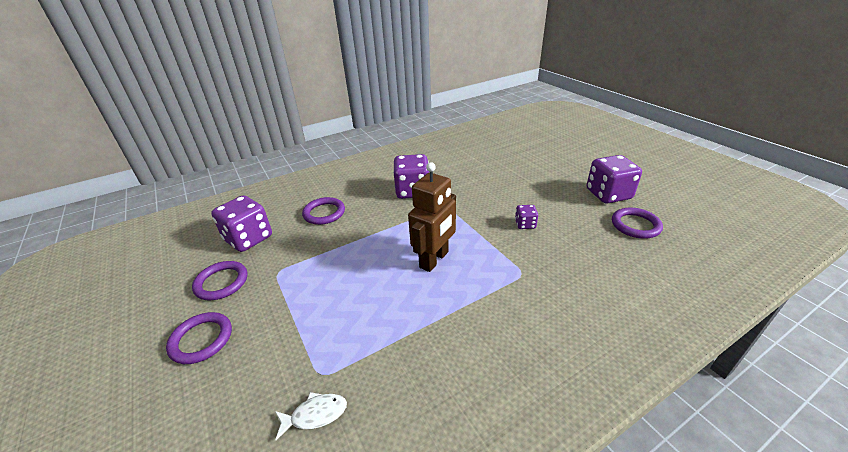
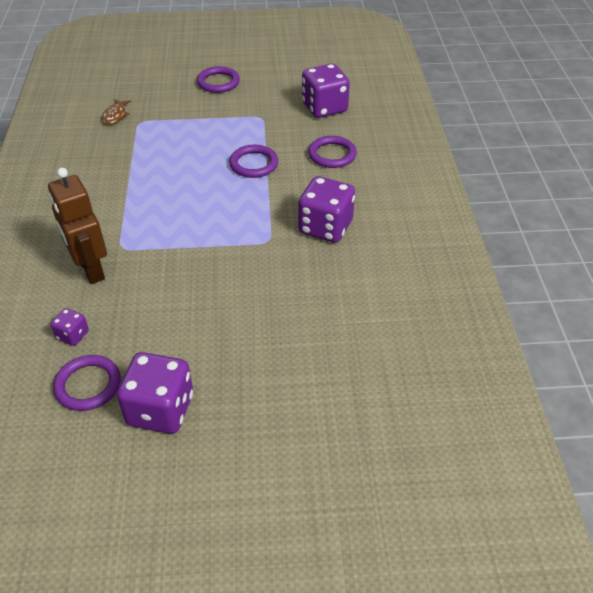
camera: 115 degrees right, 10 degrees up
purple ring [192,261,248,300] -> purple ring moved to [229,145,278,178]
white fish [275,392,347,440] -> brown fish [102,99,131,125]
brown robot [408,162,456,272] -> brown robot moved to [48,168,107,284]
purple dice [515,205,538,229] -> purple dice moved to [51,308,89,346]

